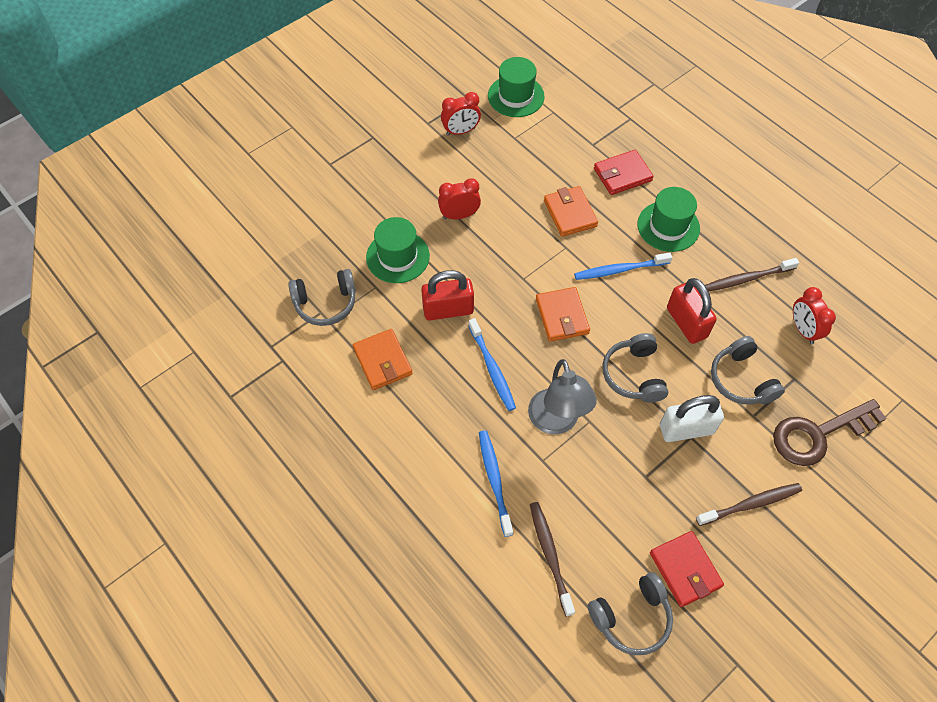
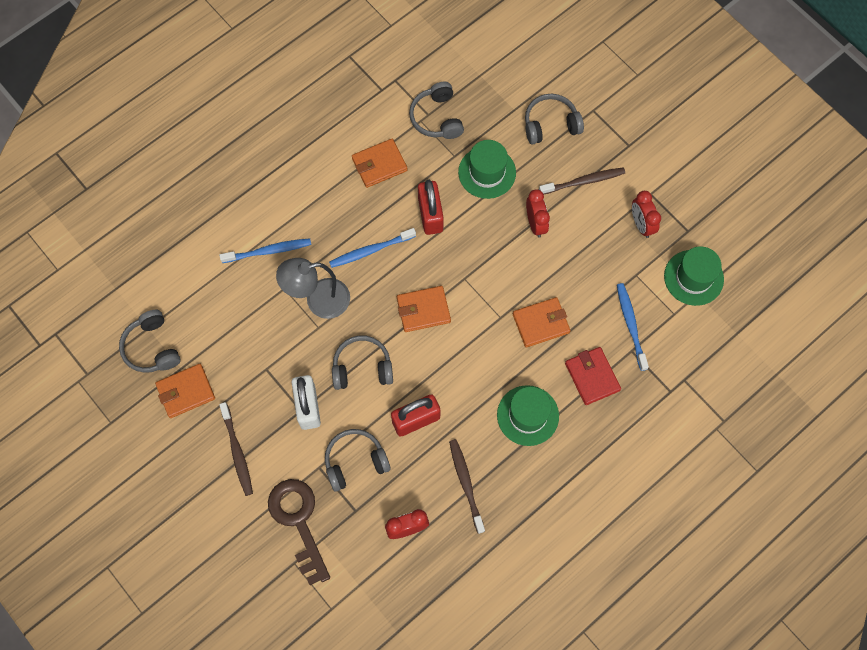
camera: 90 degrees right, 10 degrees up
brown toothbrush [530,502,575,617] -> brown toothbrush moved to [539,167,625,194]
blue toothbrush [574,252,672,280] -> blue toothbrush moved to [617,283,649,371]
red wallet [650,531,724,607] -> orange wallet [155,364,215,418]
none -> grey headphones [525,94,584,145]

